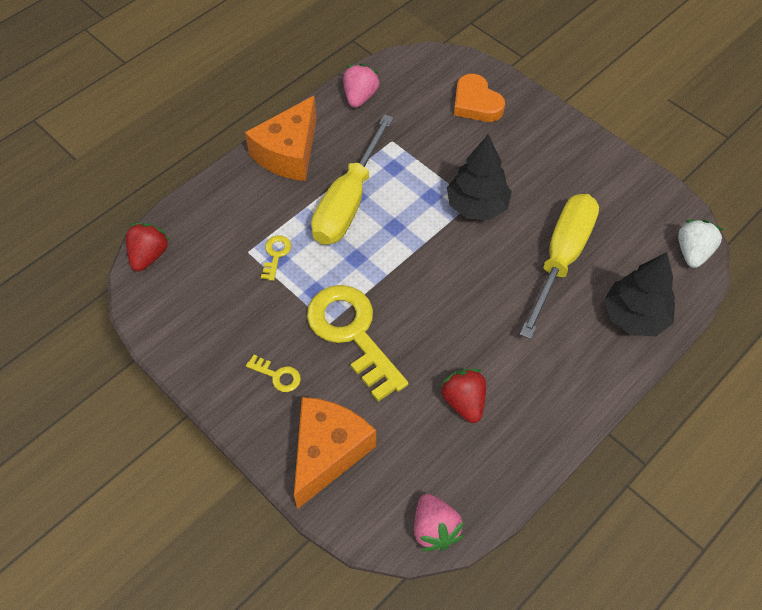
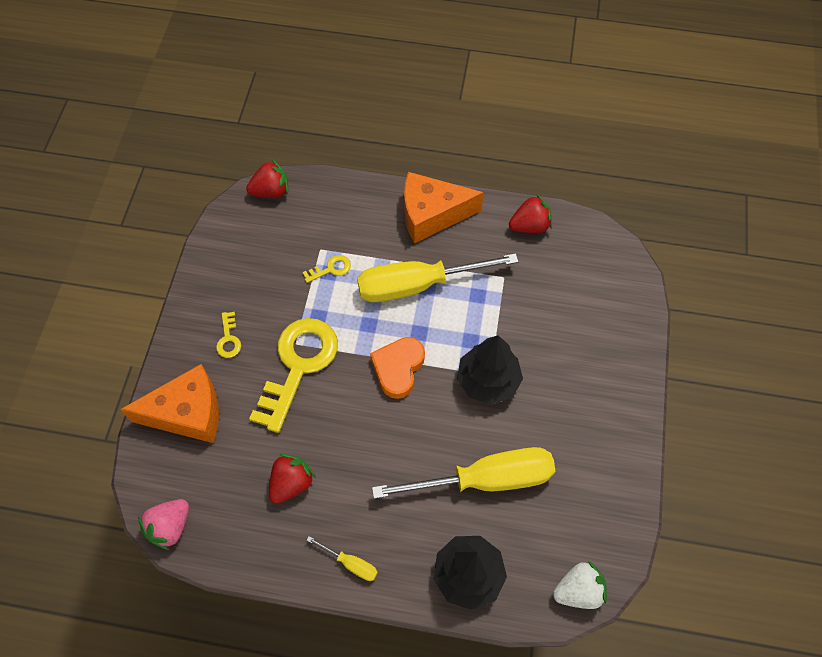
camera: 55 degrees right, 5 degrees up
pink strawberry [343,63,380,108] -> red strawberry [509,194,552,233]
orange heart [454,74,505,122] -> orange heart moved to [370,337,425,399]
none -> yellow screwdriver [307,536,378,581]

